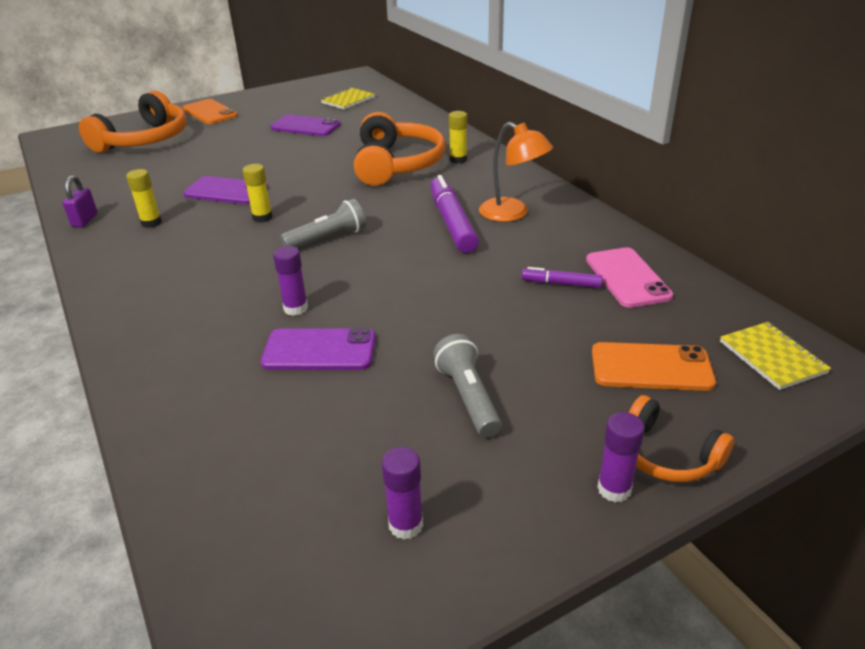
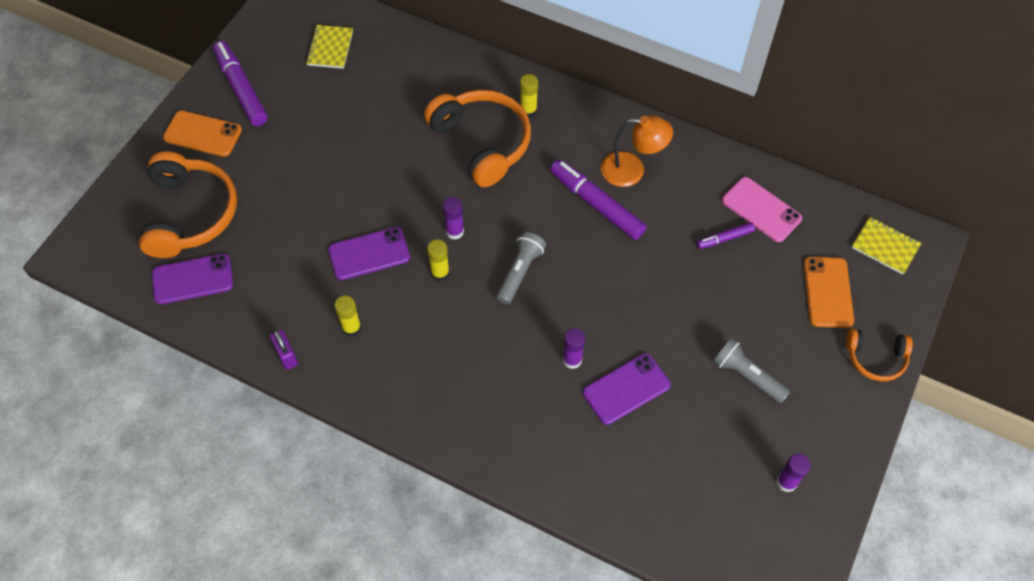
camera: 35 degrees left, 25 degrees up
purple phone [271,114,341,136] -> purple phone moved to [152,254,233,304]
orange phone [592,342,716,391] -> orange phone turned 60 degrees counterclockwise [804,257,854,328]
purple glue stick [597,412,645,502] -> purple glue stick moved to [443,197,464,240]
none -> purple marker [213,41,268,126]

